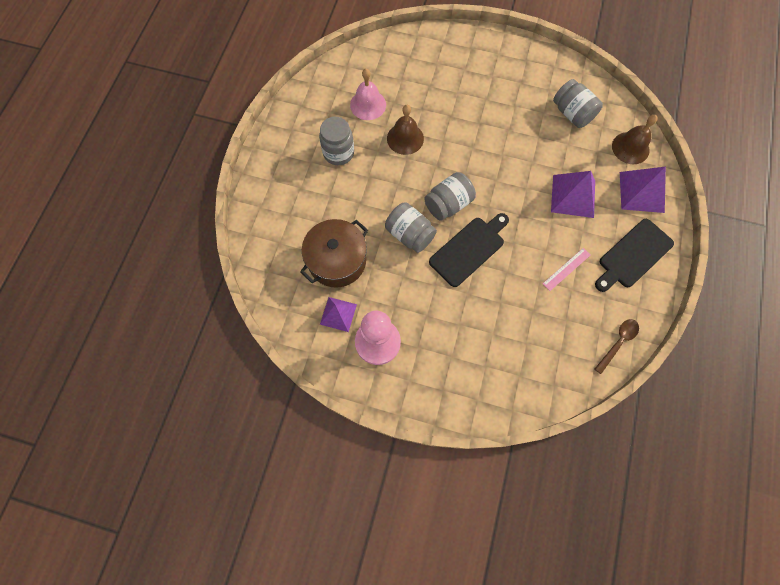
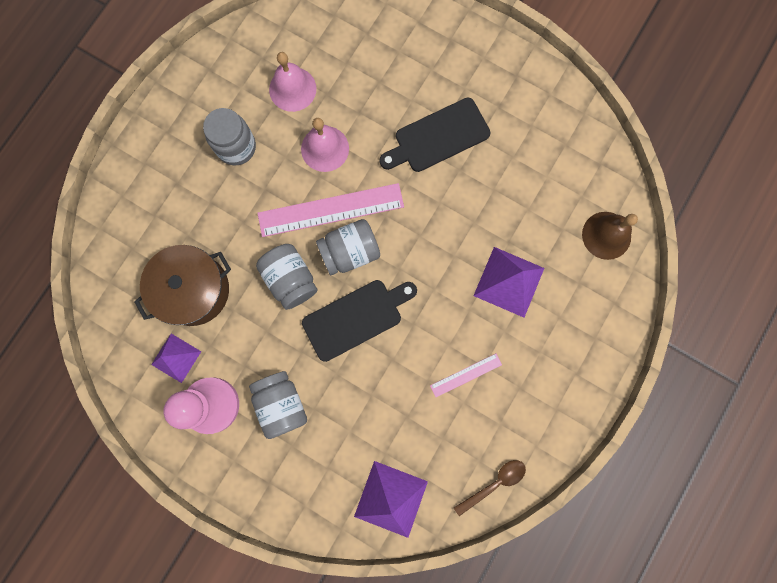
camera: 15 degrees right, 10 degrees up
brown bell [387,105,424,155] -> pink bell [301,118,349,172]
grey jar [553,79,603,128] -> grey jar moved to [249,371,307,439]
black cutting board [595,219,674,292] -> black cutting board moved to [379,98,490,172]
purple pyramid [620,167,666,213] -> purple pyramid moved to [354,461,428,538]
none -> pink ruler [257,183,404,237]

